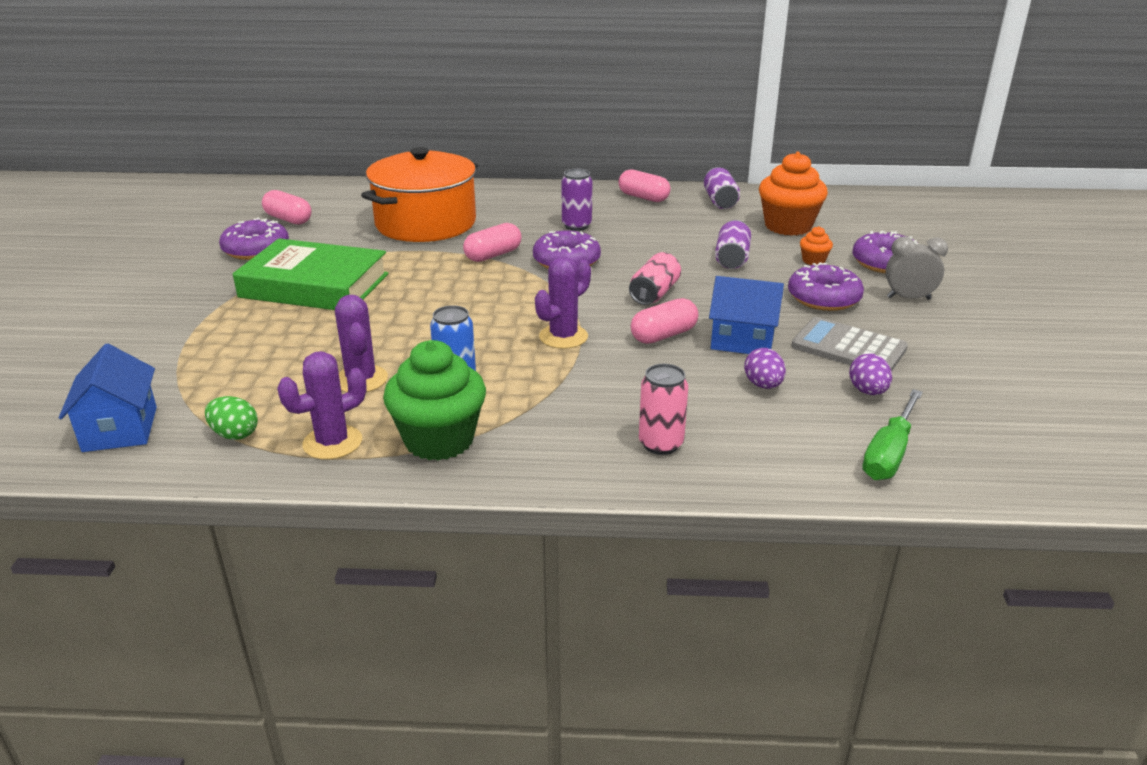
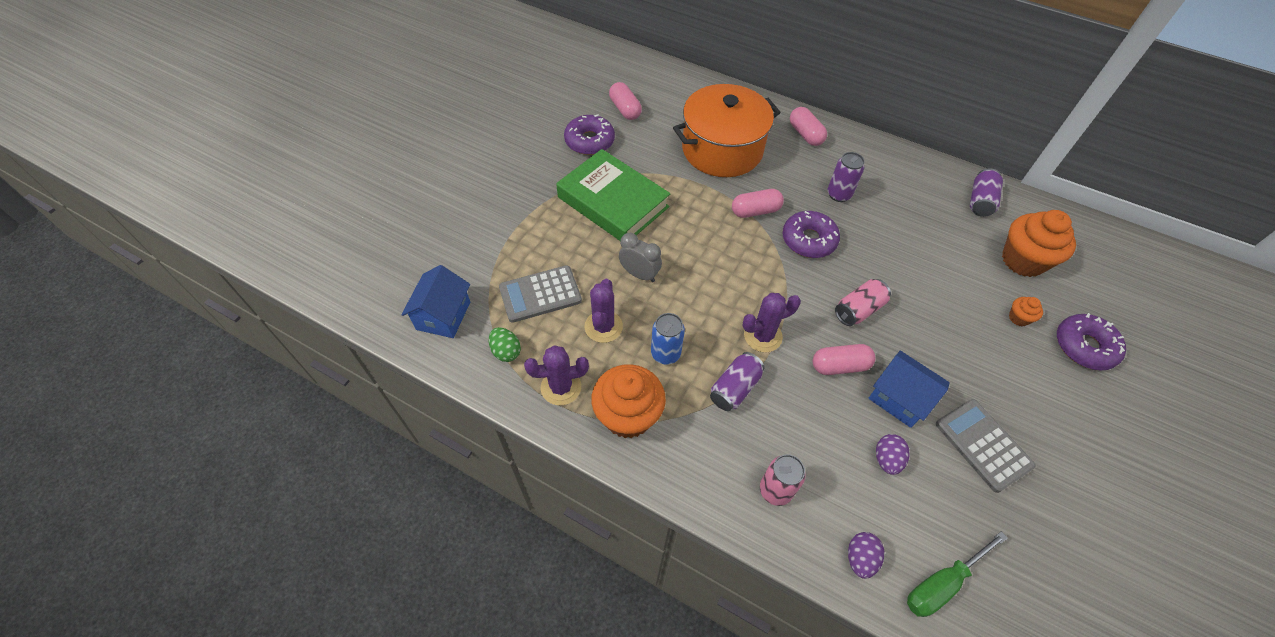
camera: 25 degrees right, 25 degrees up
green cupcake [383,340,486,461] -> orange cupcake [591,364,666,438]
pink capsule [618,169,670,202] -> pink capsule moved to [790,107,827,146]
purple can [715,220,751,269] -> purple can moved to [710,352,765,411]
purple donut [788,262,864,311] -> none
purple egg [849,353,892,395] -> purple egg moved to [848,532,885,579]
grey clock [886,236,948,300] -> grey clock moved to [619,233,662,282]
none -> grey calculator [499,265,582,323]

